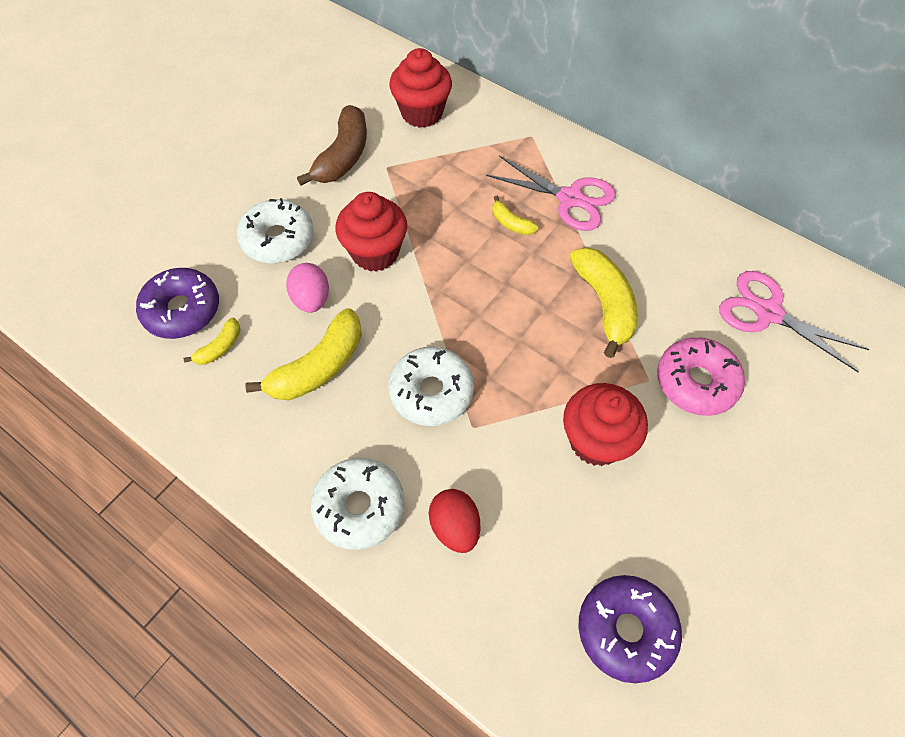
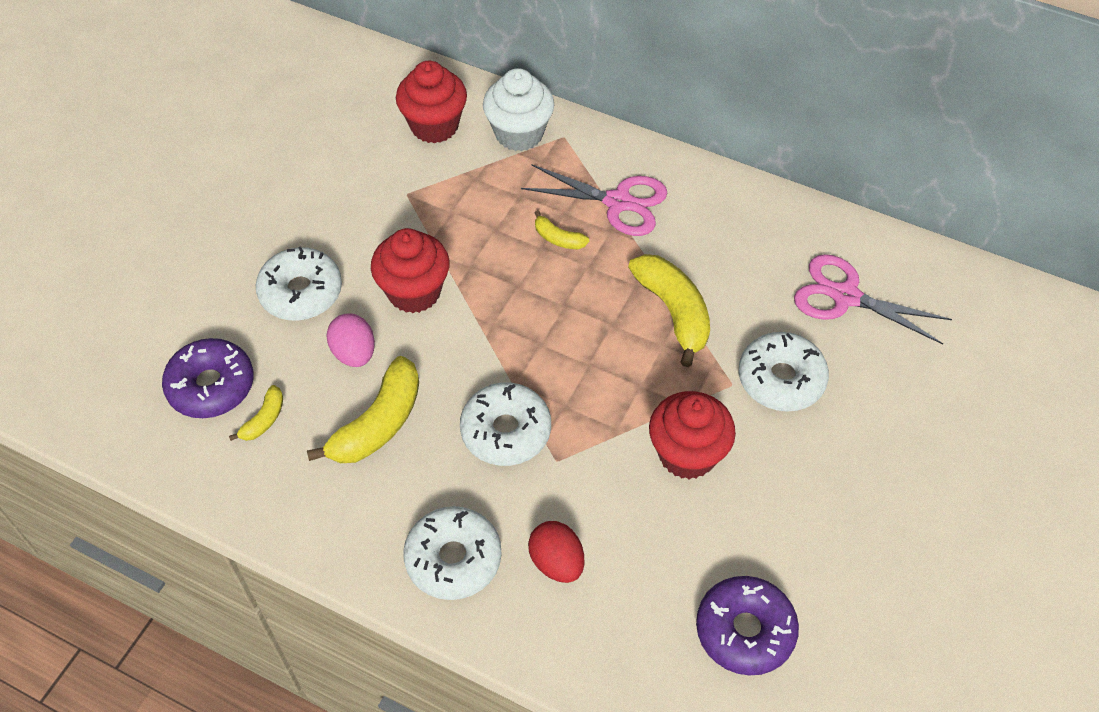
camera: 10 degrees left, 5 degrees down
brown banana [297,105,367,185] -> none
pink donut [657,337,745,416] -> white donut [739,332,829,412]
none -> white cupcake [483,68,554,151]

